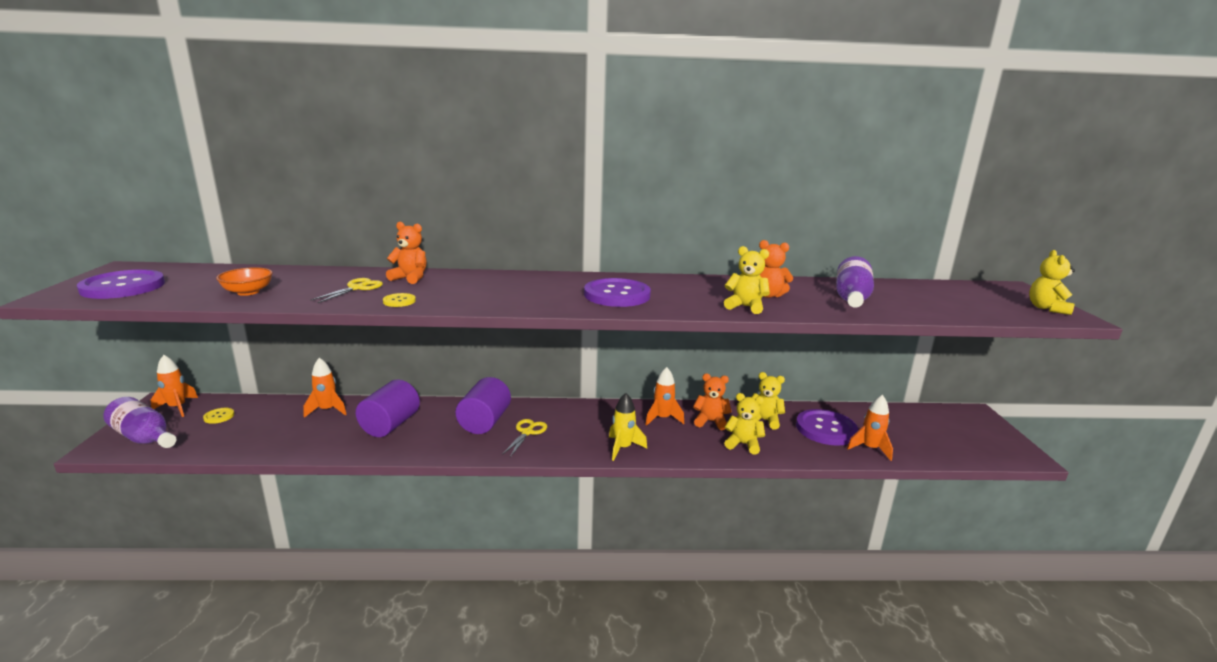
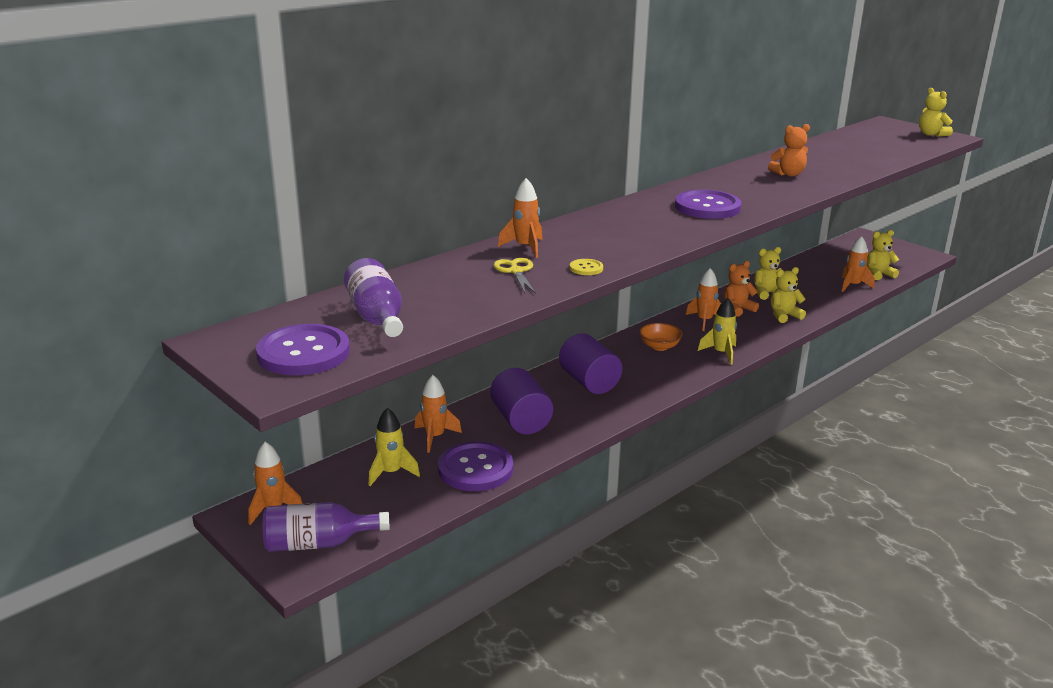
camera: 40 degrees left, 5 degrees up
yellow button [203,408,234,424] -> none
orange bowl [216,267,273,296] -> orange bowl moved to [639,323,683,351]
orange teddy bear [386,222,427,284] -> orange rocket [498,178,542,258]
yellow scissors [502,419,547,457] -> none
yellow teddy bear [724,246,770,314] -> yellow teddy bear moved to [867,230,899,280]
purple button [796,409,858,446] -> purple button moved to [438,441,513,491]
purple bottle [836,256,874,308] -> purple bottle moved to [344,258,403,337]
none -> yellow rocket [369,408,420,486]

